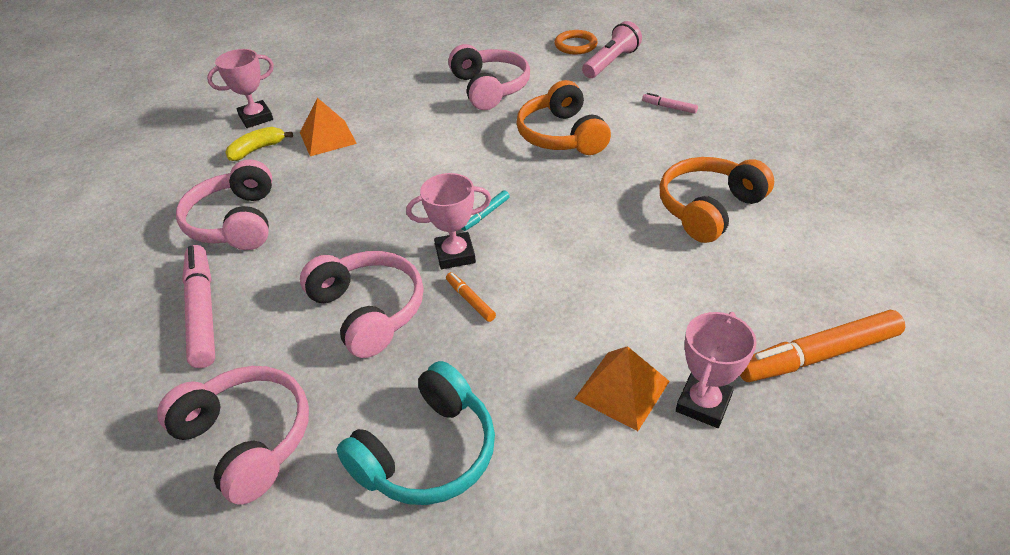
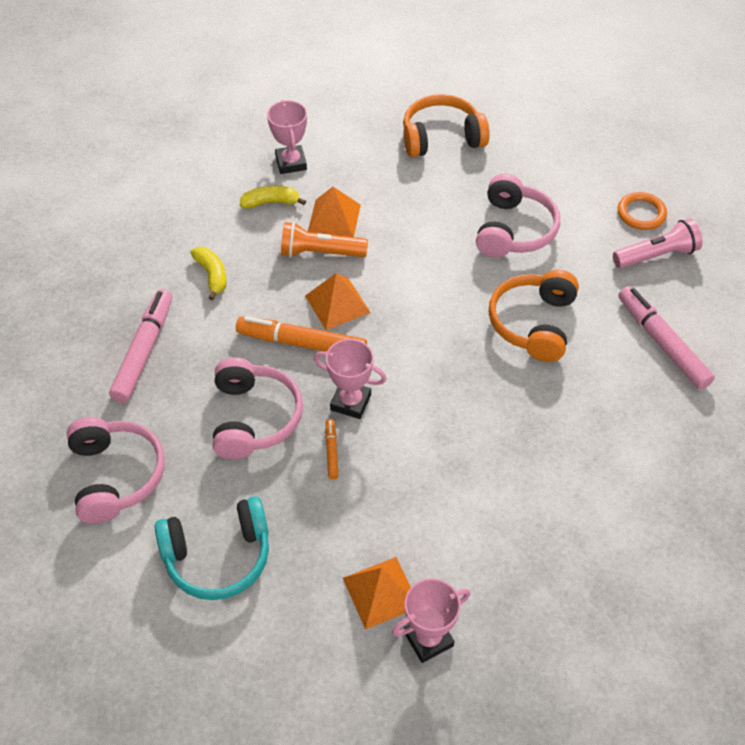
camera: 30 degrees right, 10 degrees up
pink headphones [176,159,272,250] -> yellow banana [191,247,227,300]
pink trophy [207,49,274,128] -> pink trophy turned 75 degrees clockwise [267,100,307,174]
turquoise marker [462,190,510,231] -> none
pink marker [642,93,698,114] -> pink marker [618,286,715,390], size x2.15
orange headphones [660,157,774,243] -> orange headphones moved to [403,94,490,157]
orange marker [740,310,905,382] -> orange marker moved to [236,316,367,352]
none -> orange flashlight [281,222,368,258]
none -> orange pyramid [305,273,371,330]

